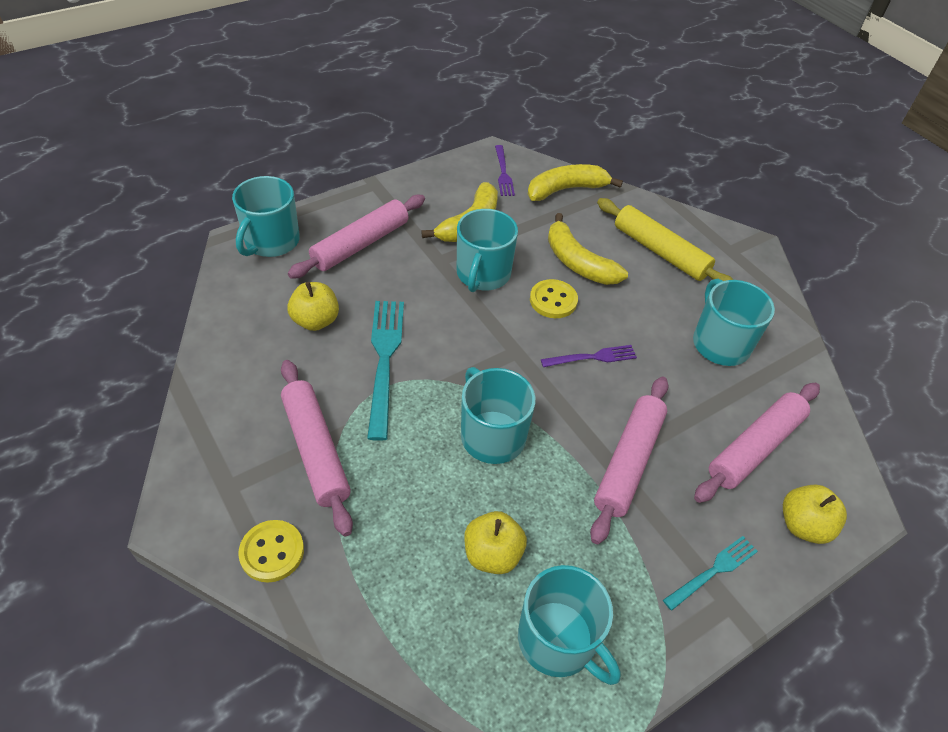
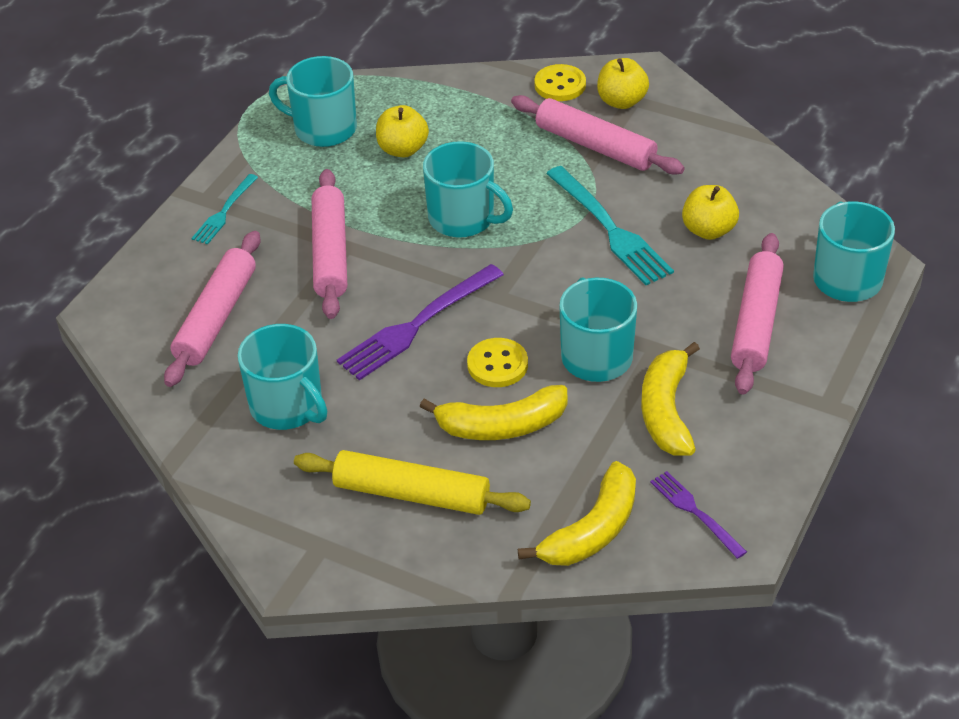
camera: 155 degrees right, 5 degrees down
purple fork [541,345,637,367] -> purple fork [337,264,504,381], size x1.75
yellow banana [548,213,628,285] -> yellow banana turned 150 degrees clockwise [420,385,568,440]
yellow apple [783,485,847,544] -> yellow apple moved to [597,58,649,109]

